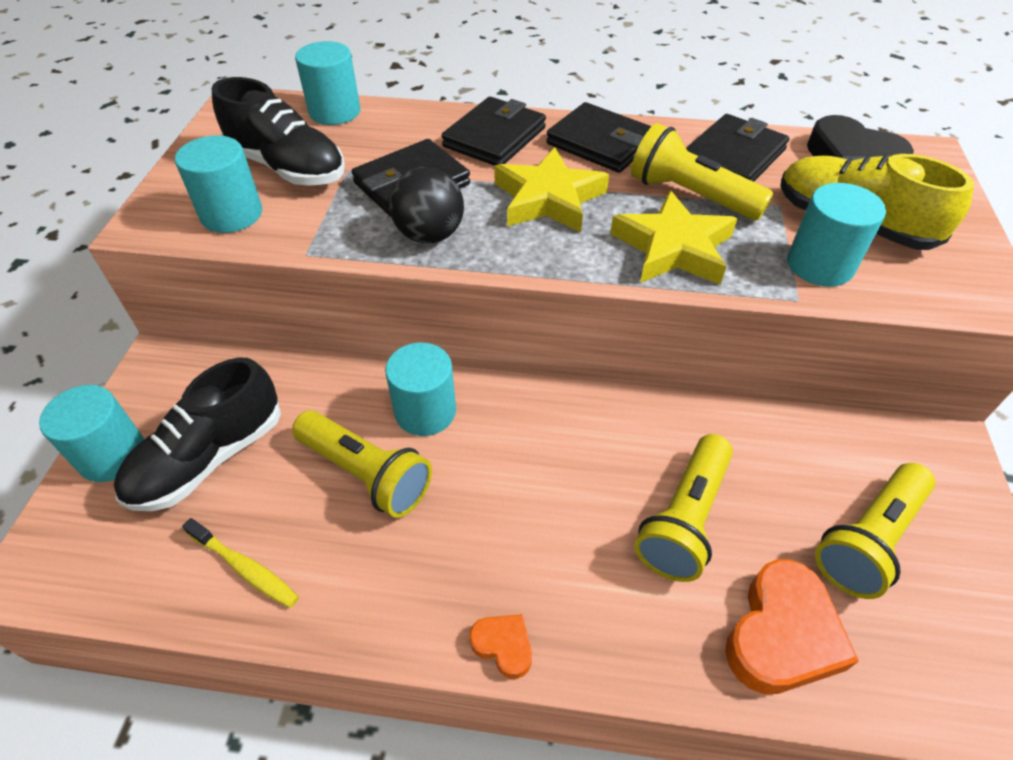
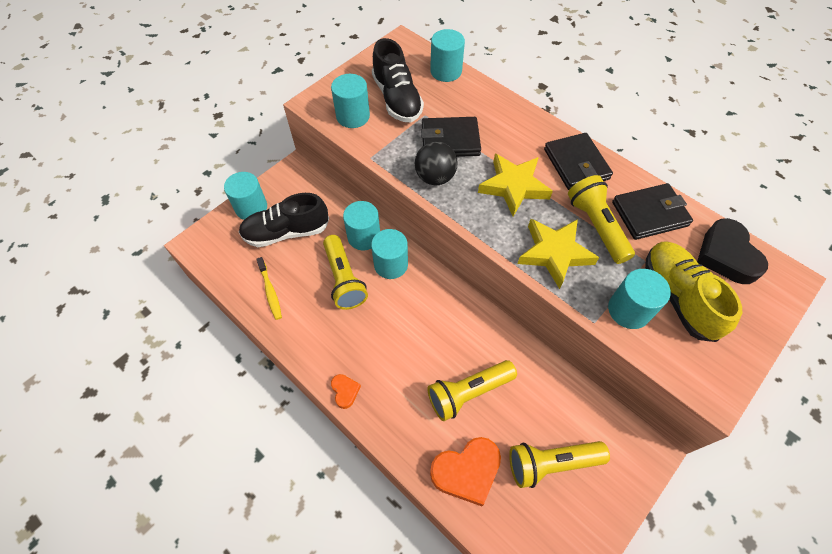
camera: 35 degrees right, 10 degrees up
black wallet [442,97,546,166] -> none
none -> turquoise cylinder [343,201,380,250]

